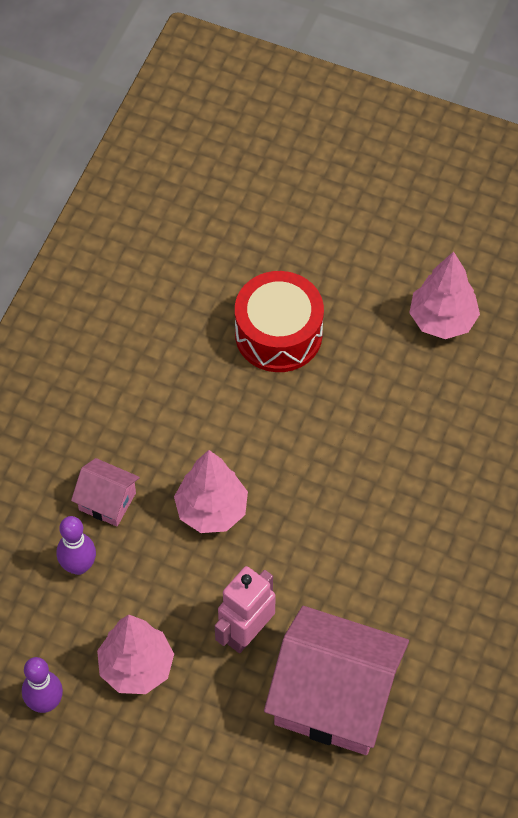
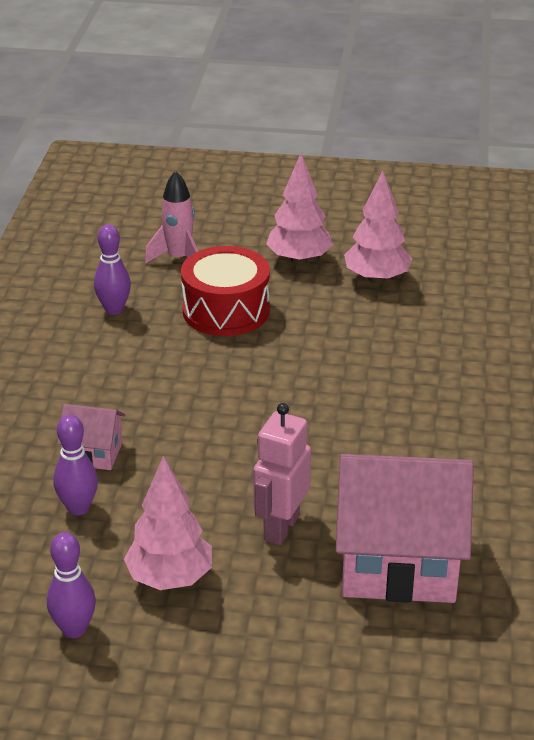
camera: 15 degrees left, 25 degrees down
pink tree [174,450,248,533] -> pink tree moved to [266,153,333,265]
none -> purple bowling pin [94,224,131,315]
none -> pink rocket [145,170,198,264]

